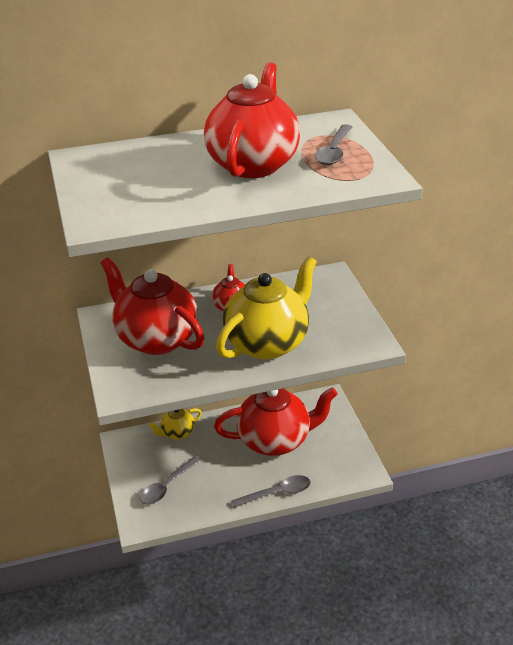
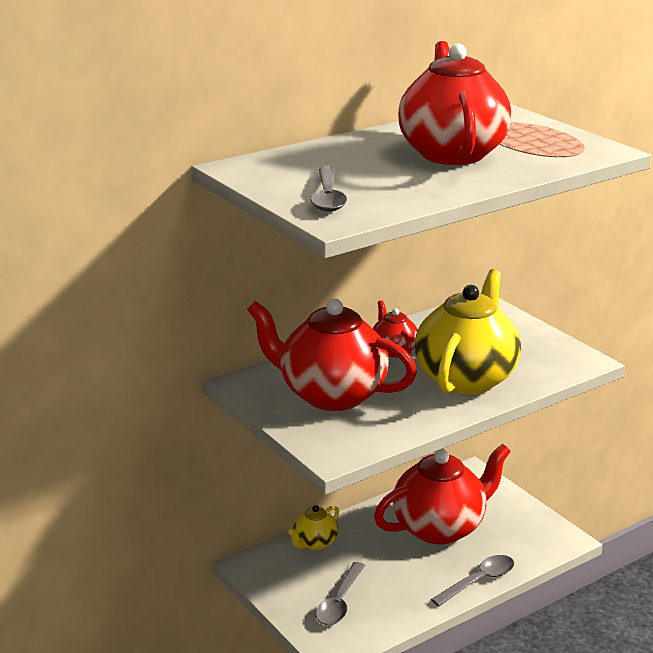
camera: 20 degrees left, 10 degrees down
grey spoon [315,124,352,165] -> grey spoon moved to [310,167,347,212]

